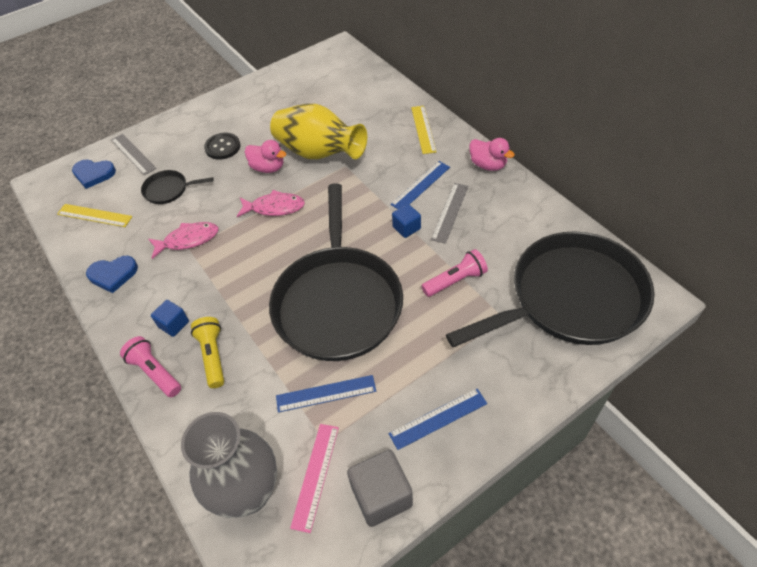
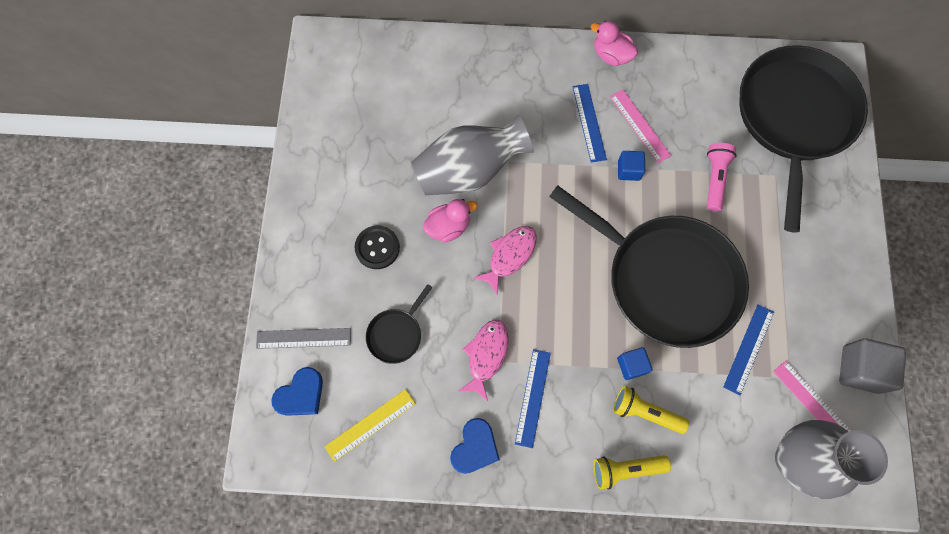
camera: 55 degrees left, 20 degrees up
pink flashlight [120,336,181,397] -> yellow flashlight [593,455,671,490]
blue cube [151,300,189,337] -> blue cube moved to [617,347,652,380]
yellow vase [270,104,367,159] -> grey vase [411,114,534,195]
blue ruler [389,389,487,450] -> blue ruler moved to [515,349,551,448]
yellow ruler [411,106,436,154] -> none
grey ruler [431,183,468,244] -> pink ruler [610,89,671,163]
pink duck [469,138,515,171] -> pink duck turned 135 degrees counterclockwise [591,21,638,66]

